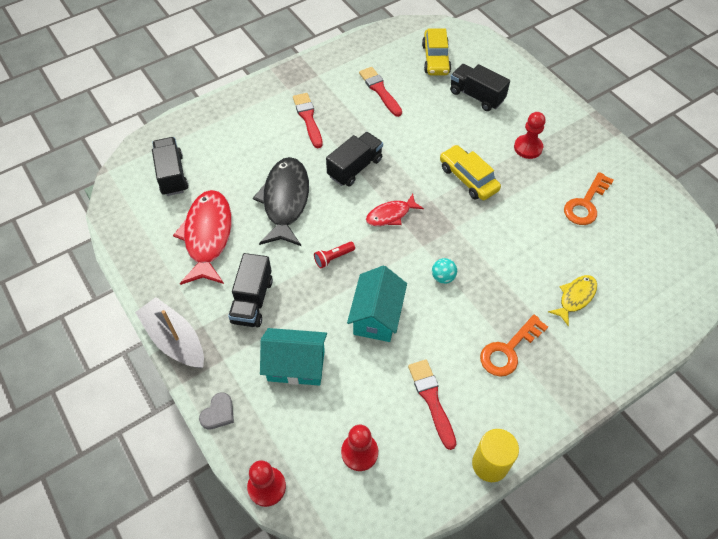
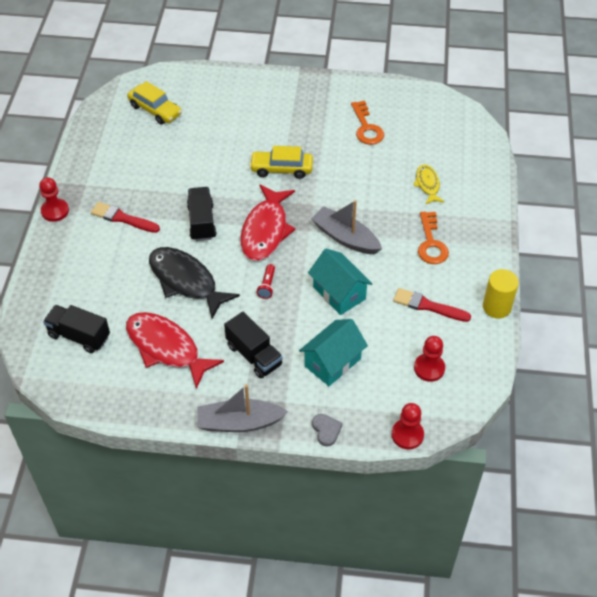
camera: 50 degrees left, 5 degrees down
red brush [359,67,402,117] -> none
red fish [366,194,424,226] -> red fish [241,185,295,261], size x1.84
turquoise ball [432,258,457,284] -> grey boat [311,200,382,254]
black truck [450,64,510,111] -> none
red pawn [514,112,546,159] -> red pawn moved to [39,177,69,222]

